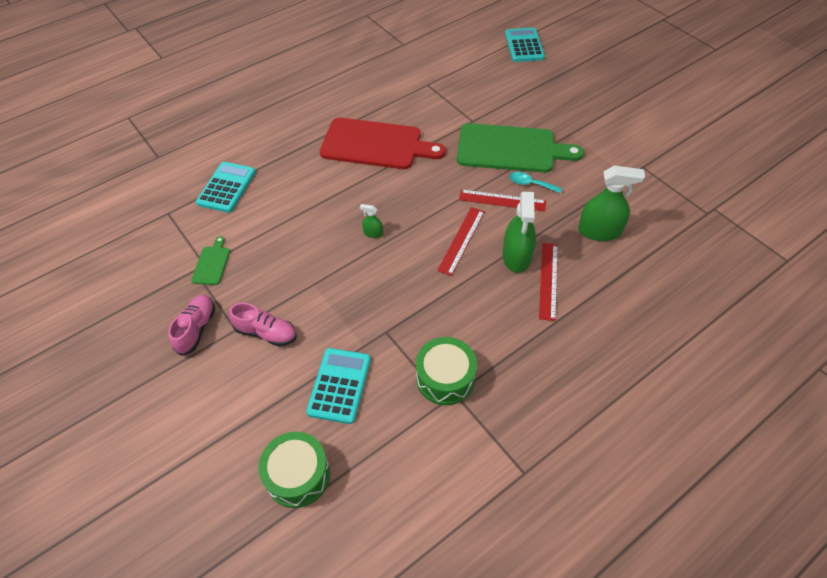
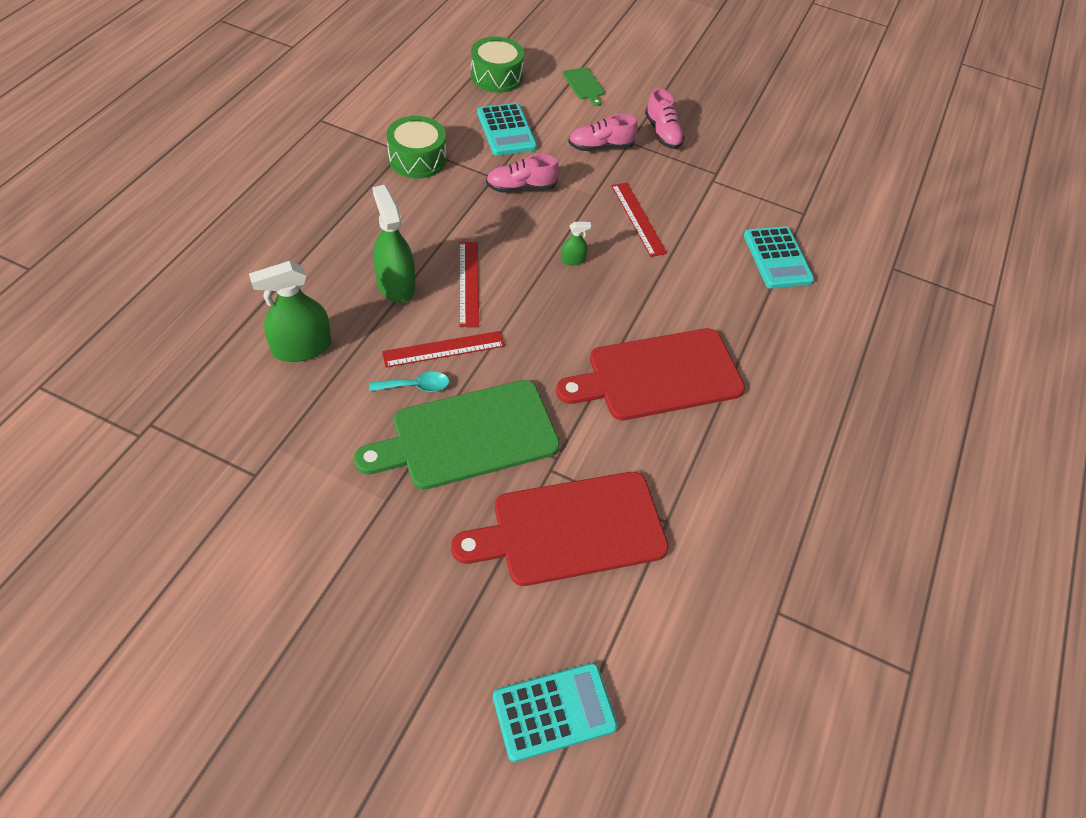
camera: 145 degrees right, 0 degrees up
green cutting board [191,236,230,285] -> green cutting board moved to [563,67,604,106]
turquoise calculator [505,28,545,62] -> turquoise calculator turned 75 degrees counterclockwise [493,663,618,762]
red ruler [539,243,558,321] -> red ruler moved to [611,183,667,257]
none -> red cutting board [451,472,669,586]
none -> pink shoe [486,154,559,192]

